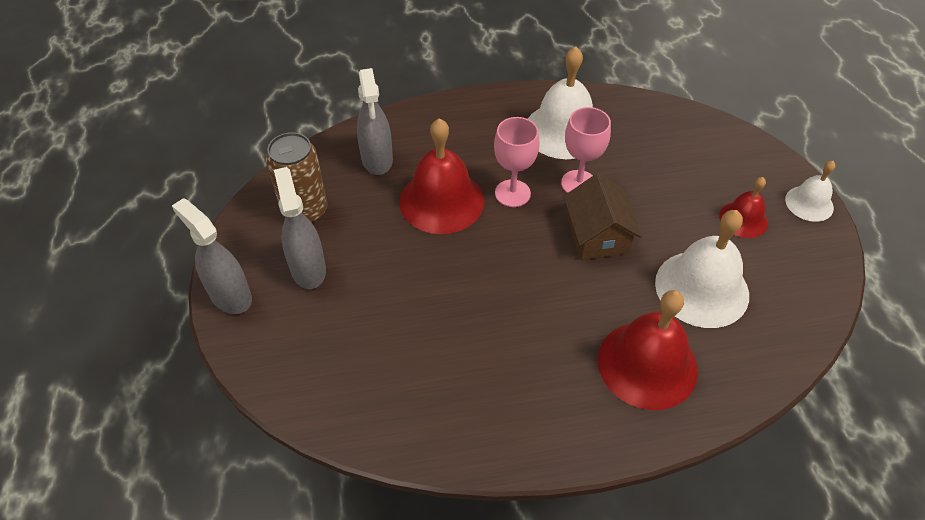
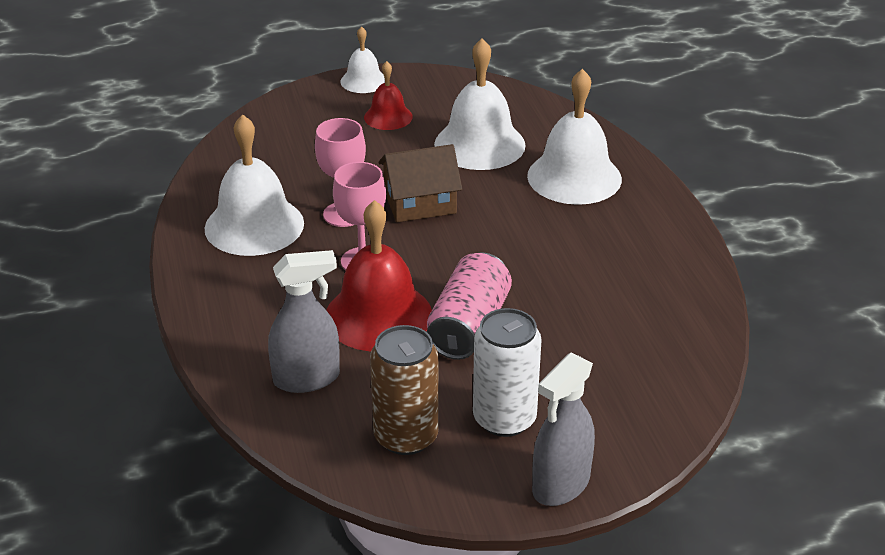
camera: 95 degrees left, 15 degrees down
grey spray bottle [274,167,326,289] -> white can [473,308,542,437]
red bell [598,290,698,410] -> white bell [527,69,622,205]
none -> pink can [427,253,512,360]

